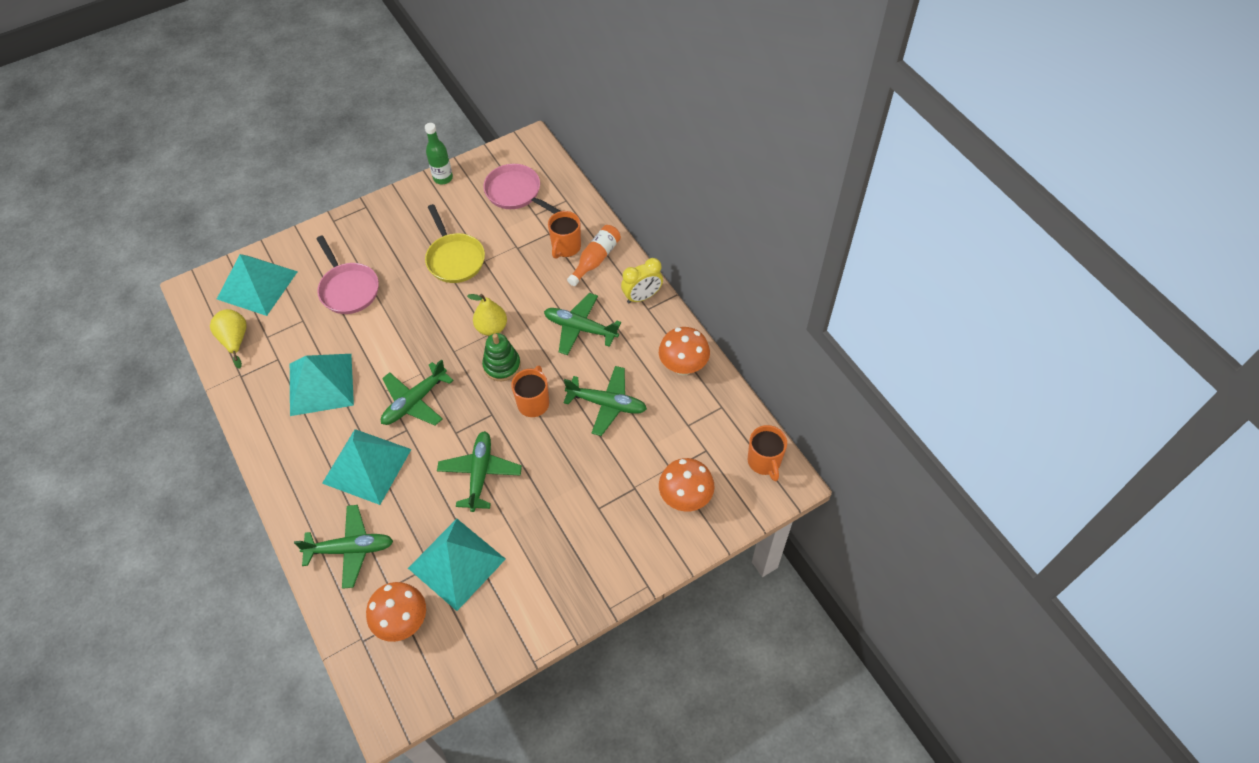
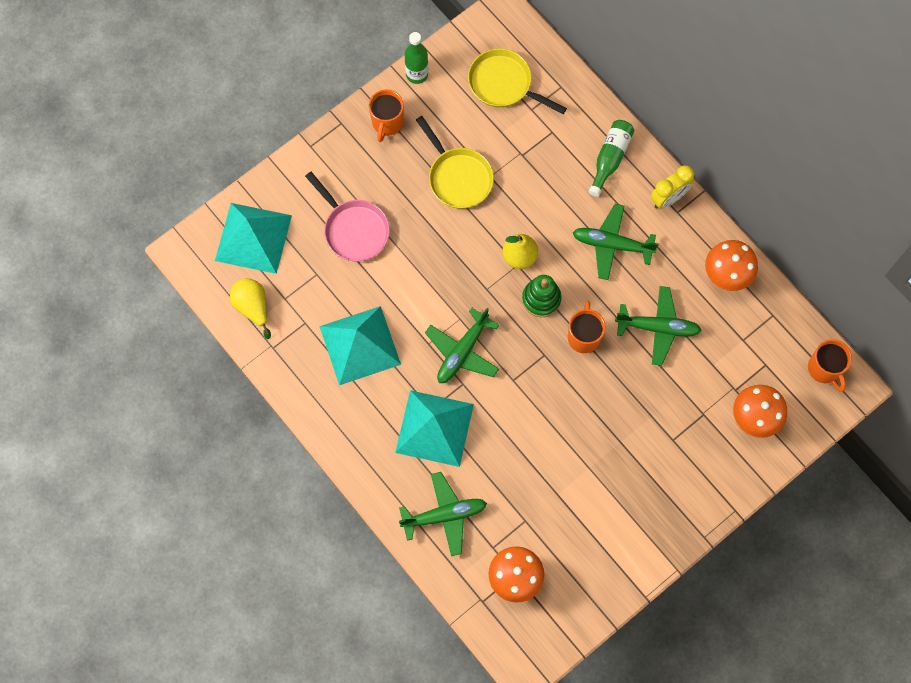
camera: 10 degrees left, 15 degrees up
turquoise pyramid [408,519,506,611] -> none
green plane [437,431,522,512] -> none
pink pan [483,164,560,214] -> yellow pan [468,48,567,114]
orange mug [548,211,581,259] -> orange mug moved to [369,89,404,142]
orange bottle [567,225,621,286] -> green bottle [589,120,635,197]

